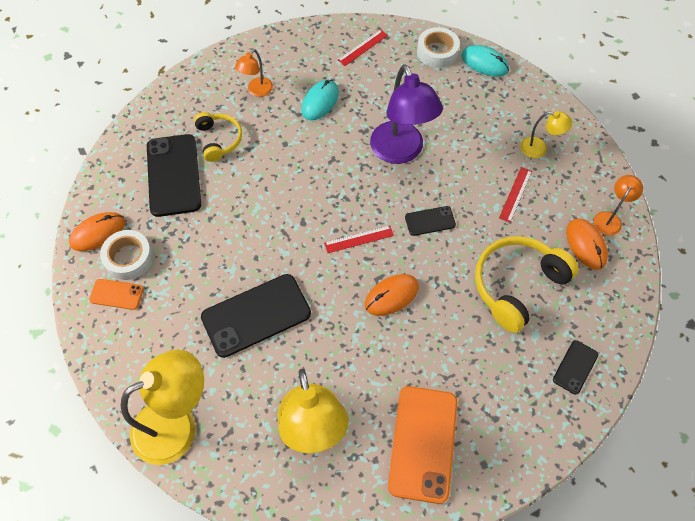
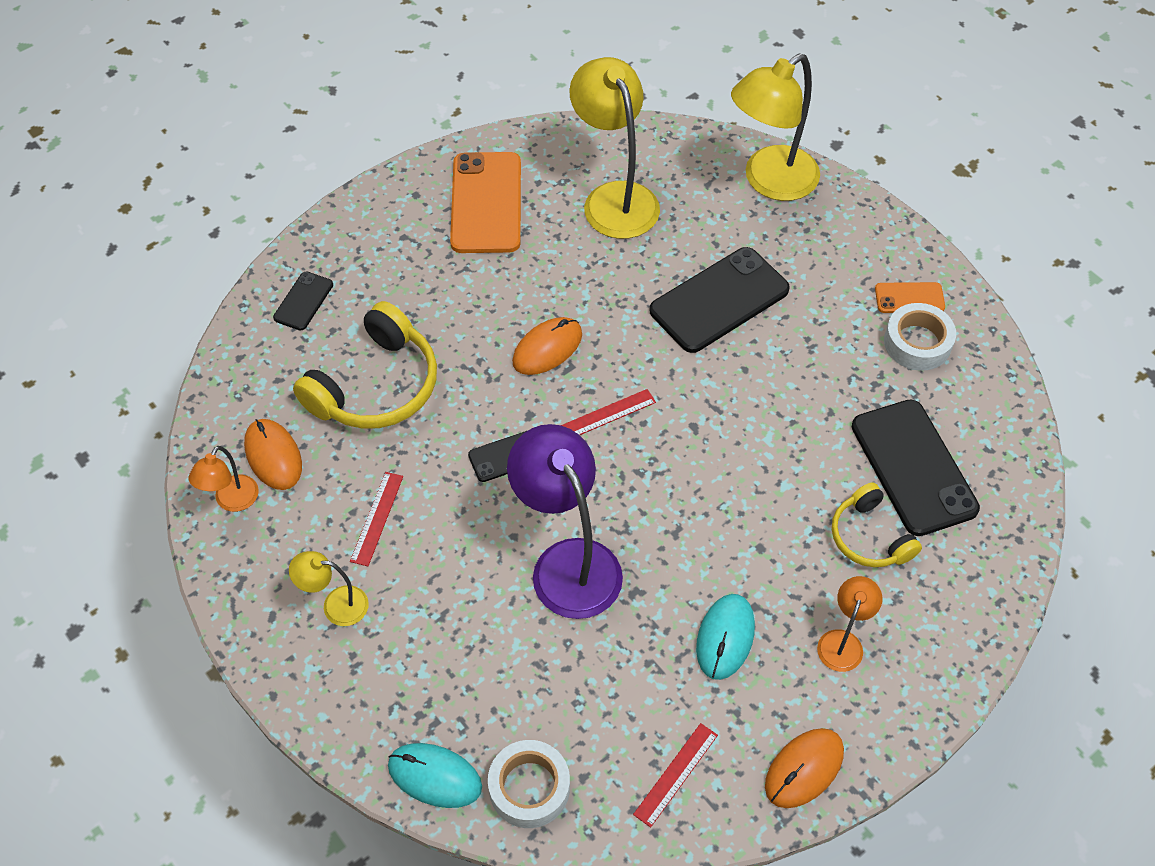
camera: 170 degrees right, 5 degrees down
orange mouse [69,212,125,251] -> orange mouse moved to [765,728,844,808]

